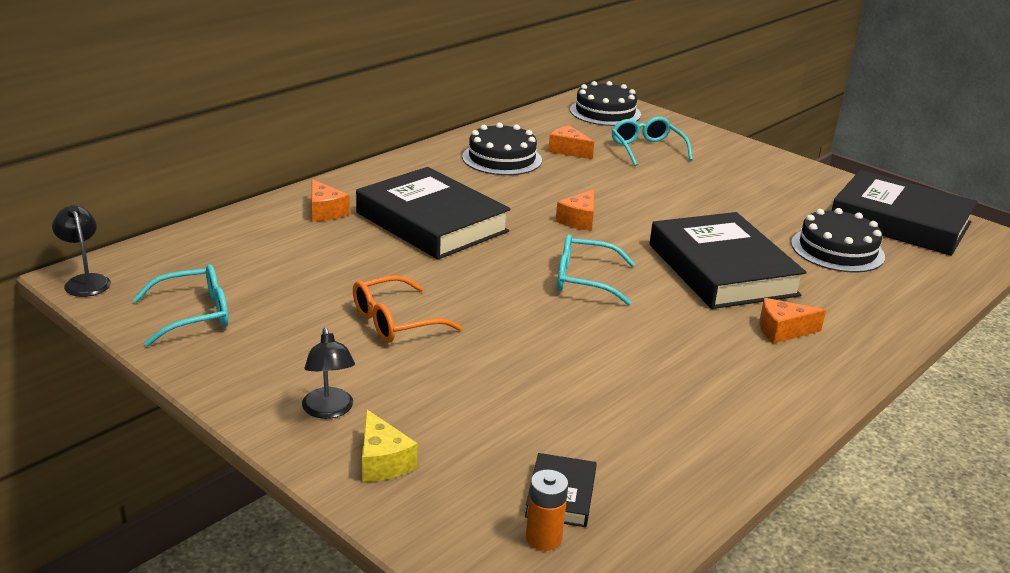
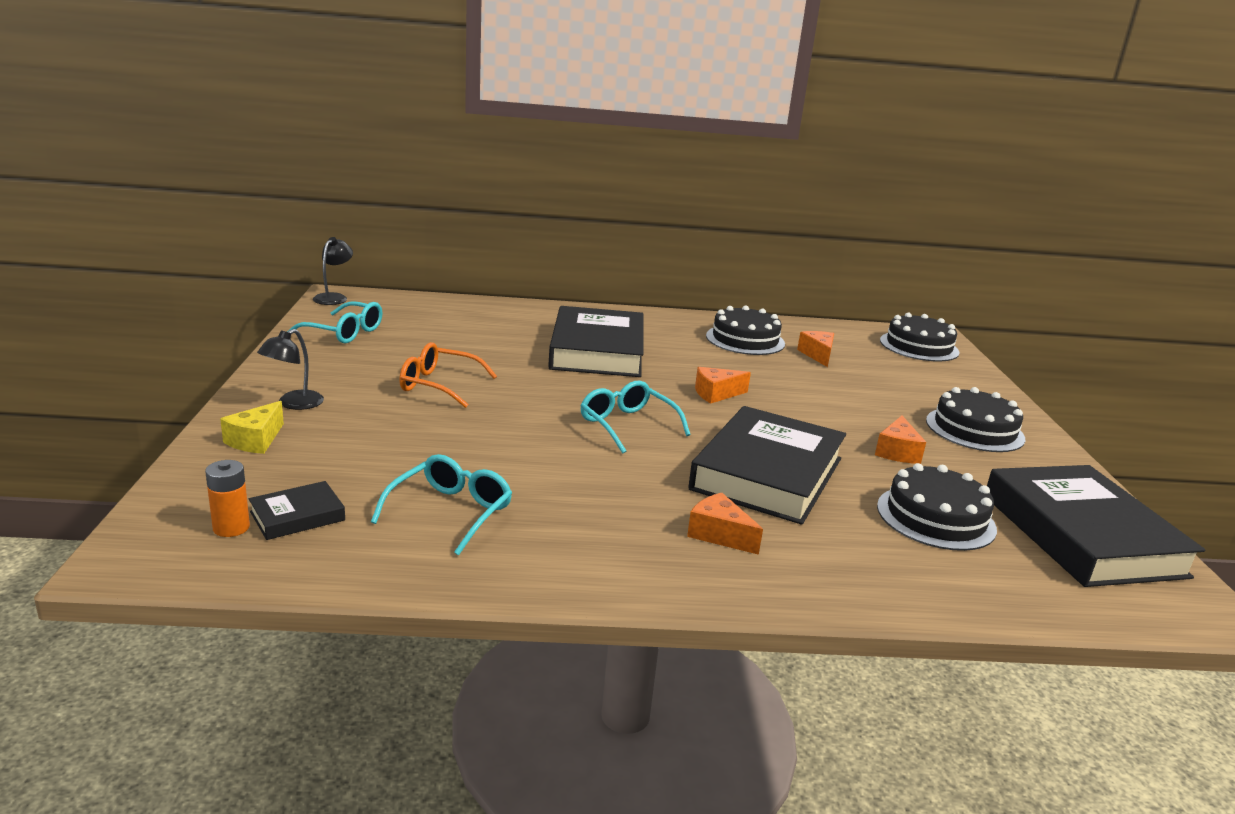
camera: 45 degrees right, 5 degrees down
orange cheese [311,179,349,222] -> orange cheese moved to [875,415,926,464]
turquoise glasses [611,117,693,166] -> turquoise glasses moved to [371,454,512,555]
none -> black cake [926,387,1025,452]

